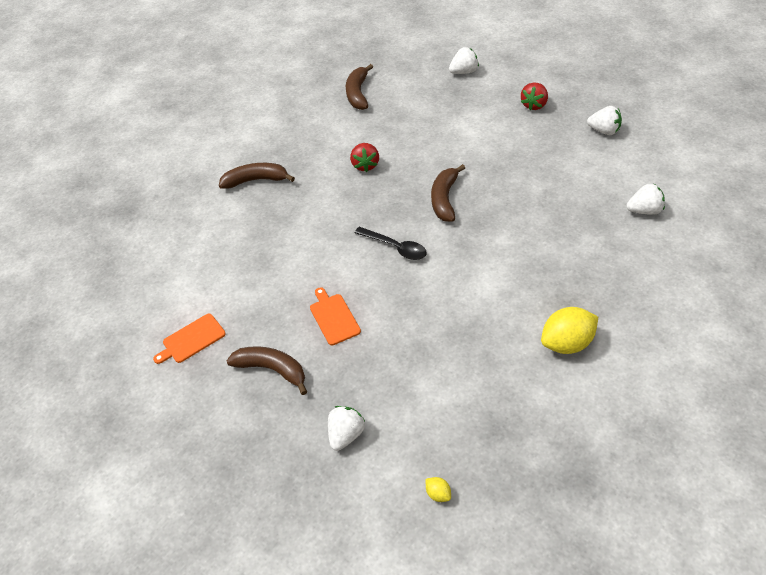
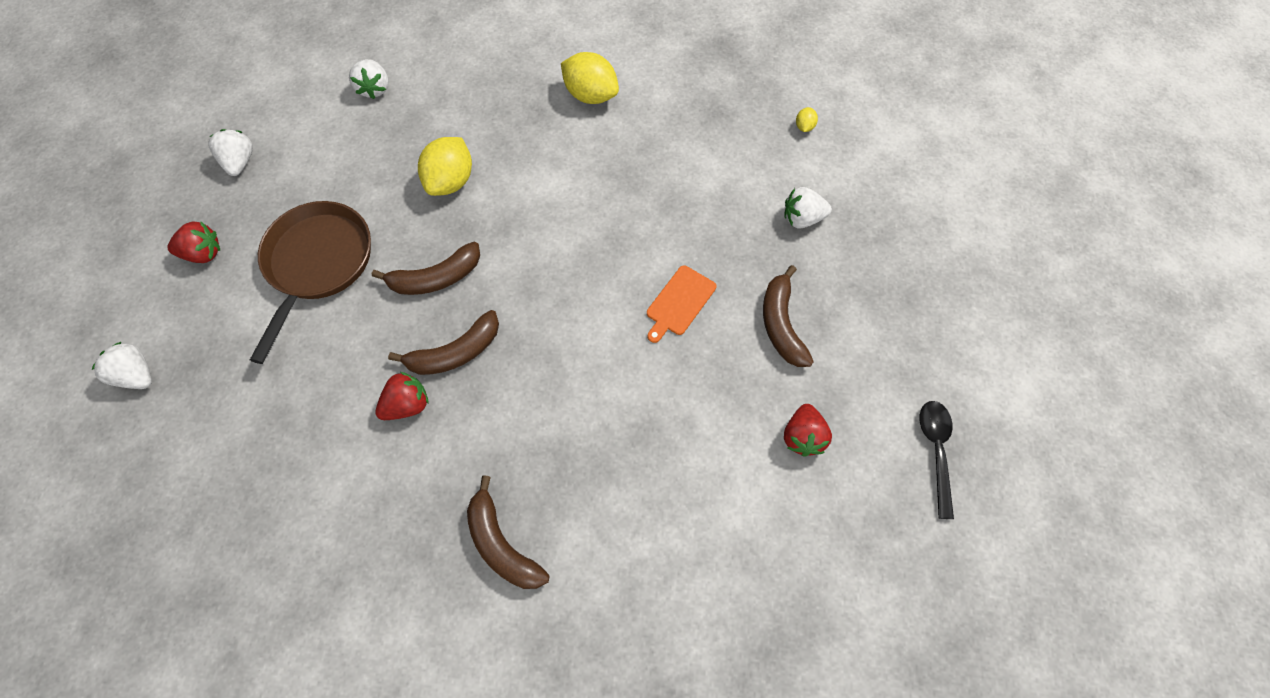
camera: 125 degrees left, 15 degrees up
orange cutting board [153,313,226,364] -> red strawberry [784,404,832,457]
brown banana [346,64,373,110] -> brown banana moved to [388,310,499,375]
black spoon [354,227,427,260] -> black spoon moved to [920,401,954,519]
white strawberry [627,183,665,215] -> white strawberry turned 150 degrees counterclockwise [349,59,389,99]
none -> brown pan [250,201,371,364]
none -> yellow lemon [418,137,472,196]

